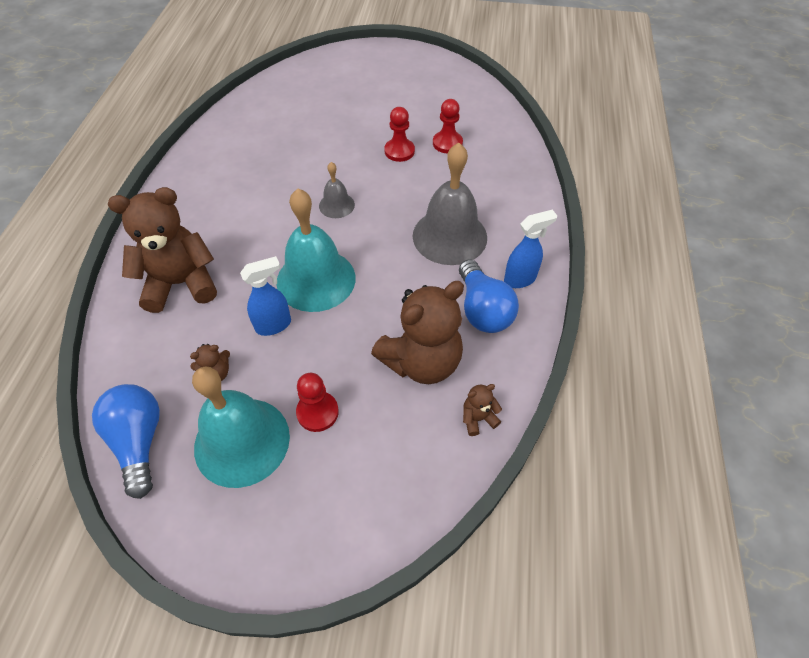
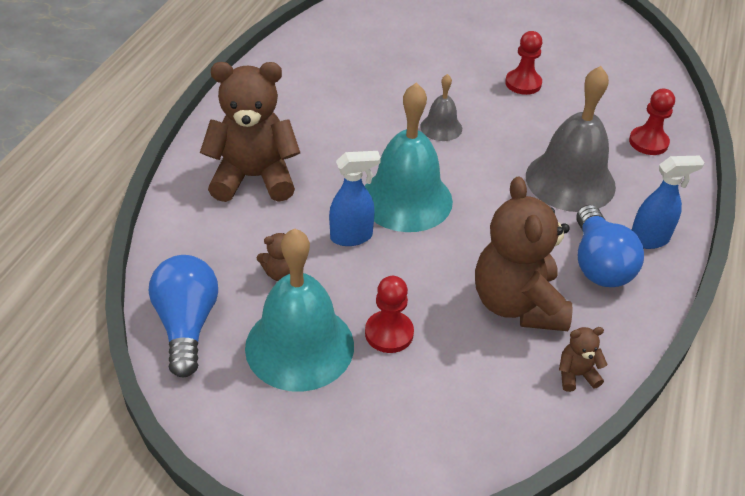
camera: 10 degrees right, 10 degrees down
brown teddy bear [371,281,464,384] -> brown teddy bear turned 105 degrees clockwise [475,177,573,331]
red pawn [433,99,463,153] -> red pawn moved to [629,89,675,155]

